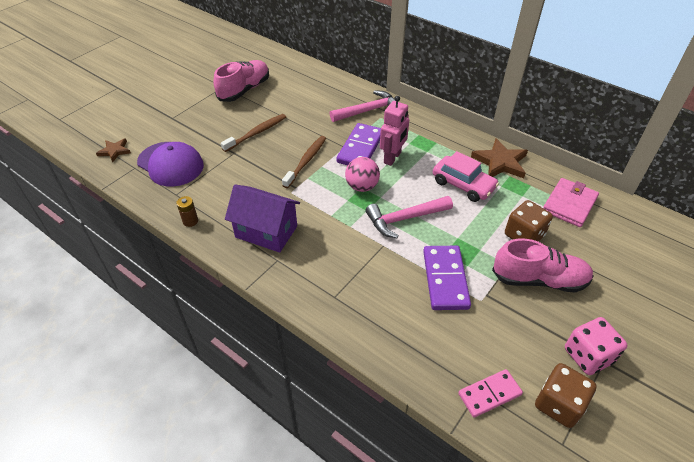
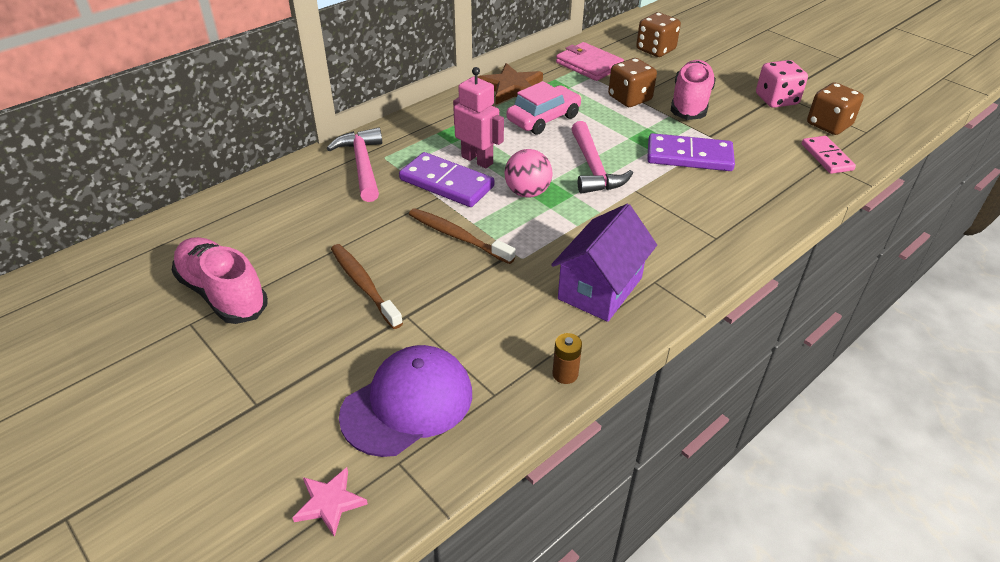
camera: 80 degrees left, 5 degrees down
brown star [96,139,131,162] -> pink star [292,467,368,537]
none -> brown dice [636,12,681,57]

